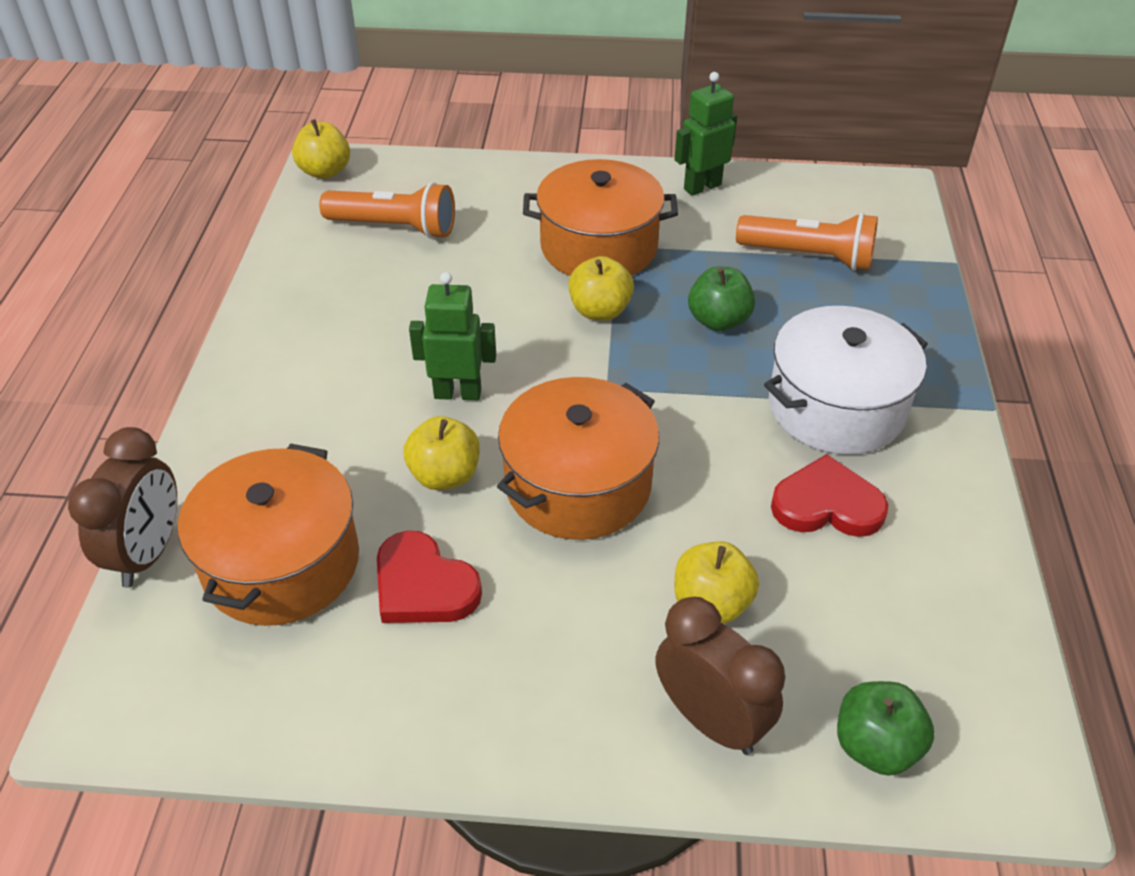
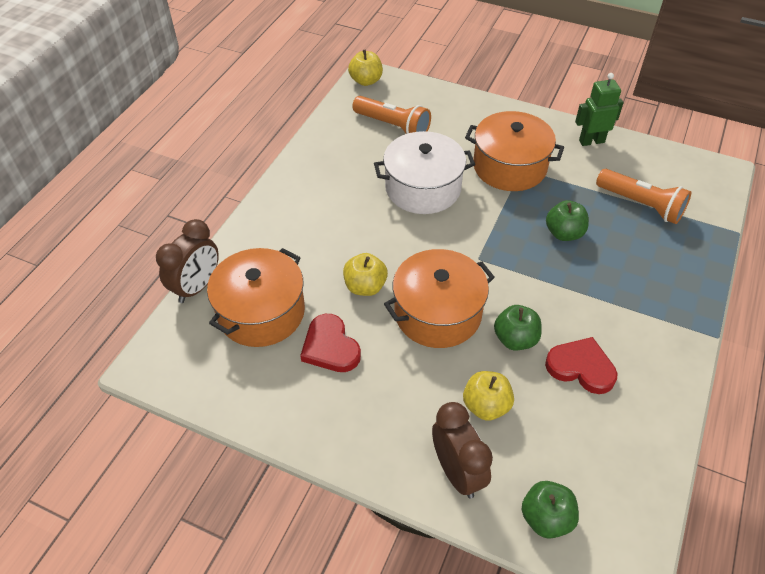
camera: 20 degrees right, 5 degrees up
green robot [409,272,496,400] -> none
yellow apple [568,256,634,321] -> none
white pot [764,306,928,455] -> white pot moved to [374,131,475,214]
none -> green apple [494,305,542,351]

